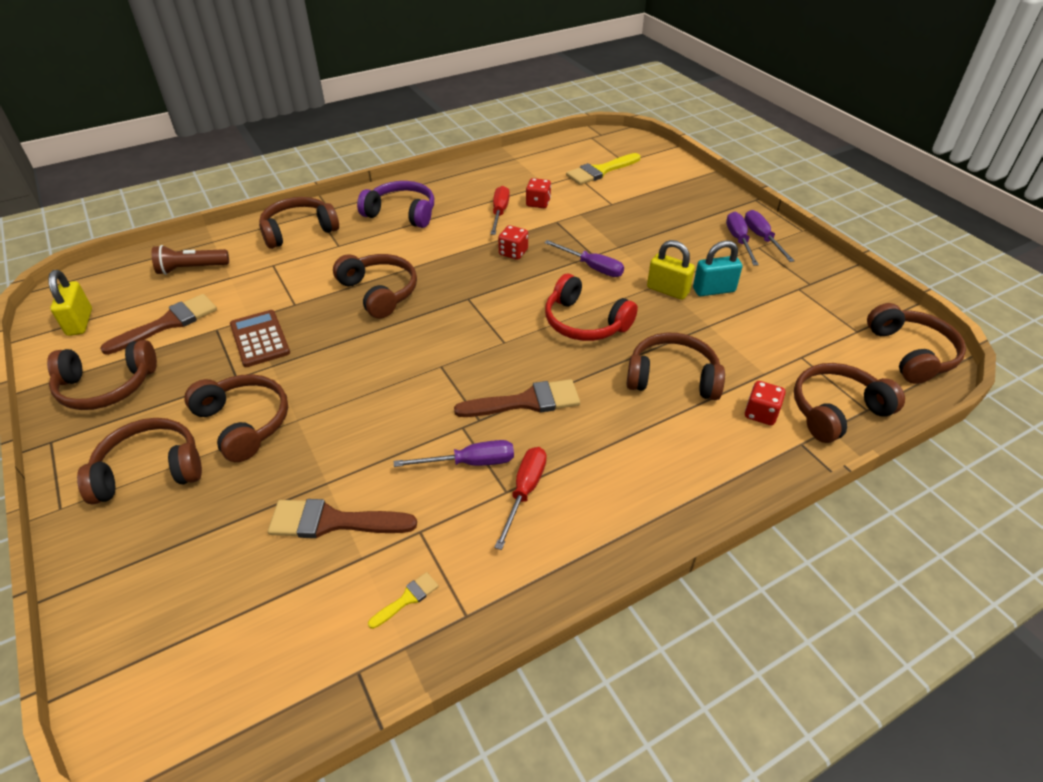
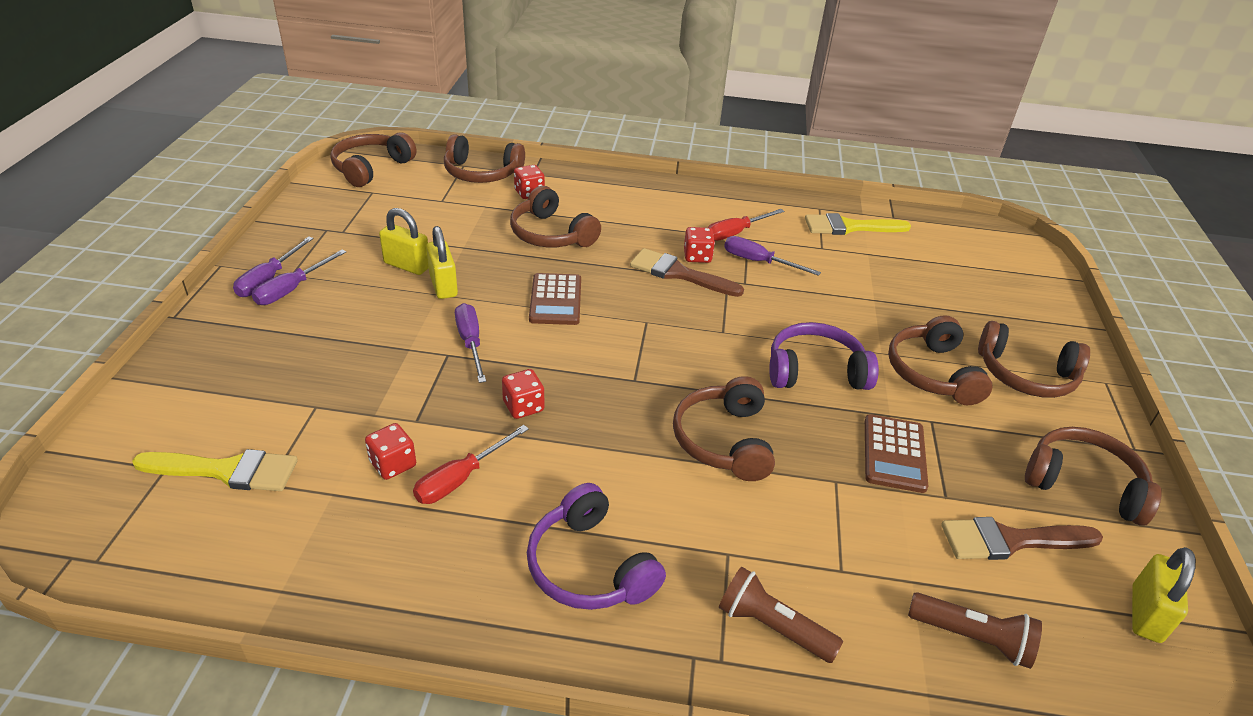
camera: 145 degrees left, 5 degrees down
brown headphones [259,197,339,249] -> brown flashlight [719,566,843,663]
brown brush [268,499,417,538] -> none
yellow brush [368,572,439,629] -> yellow brush [805,213,911,235], size x2.04
red headphones [545,274,638,341] -> brown calculator [529,273,581,325]
turquoise padlock [693,241,742,296] -> yellow padlock [379,208,429,275]
none -> red dice [684,227,715,263]
none -> purple headphones [769,322,879,390]

